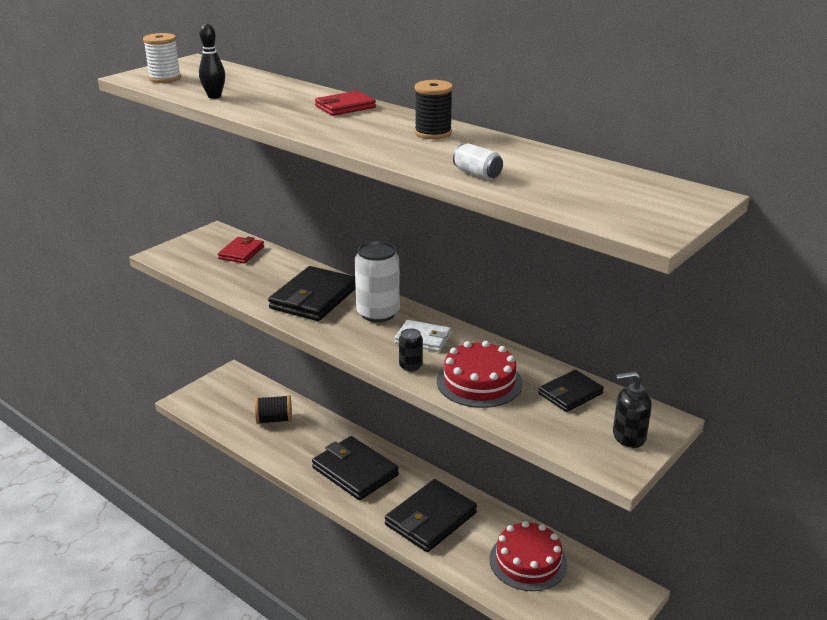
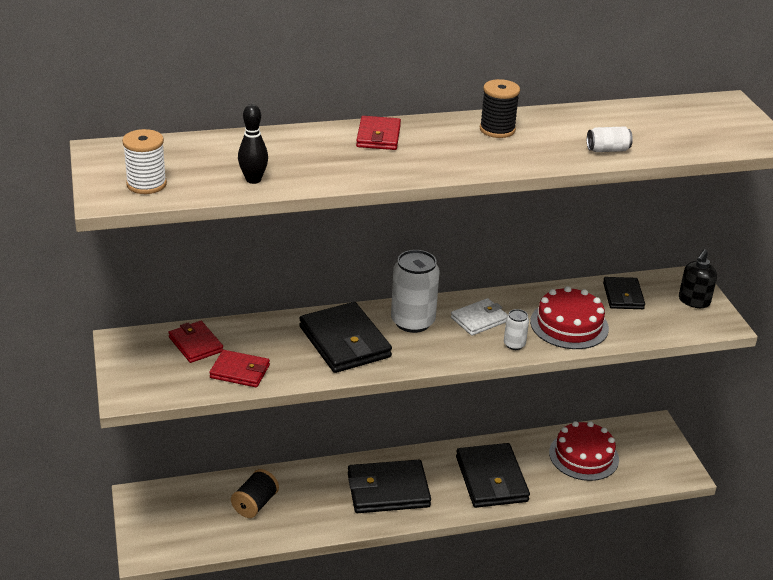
camera: 55 degrees left, 5 degrees up
black can [399,328,423,372] -> white can [504,309,529,350]
none -> red wallet [209,350,270,387]

